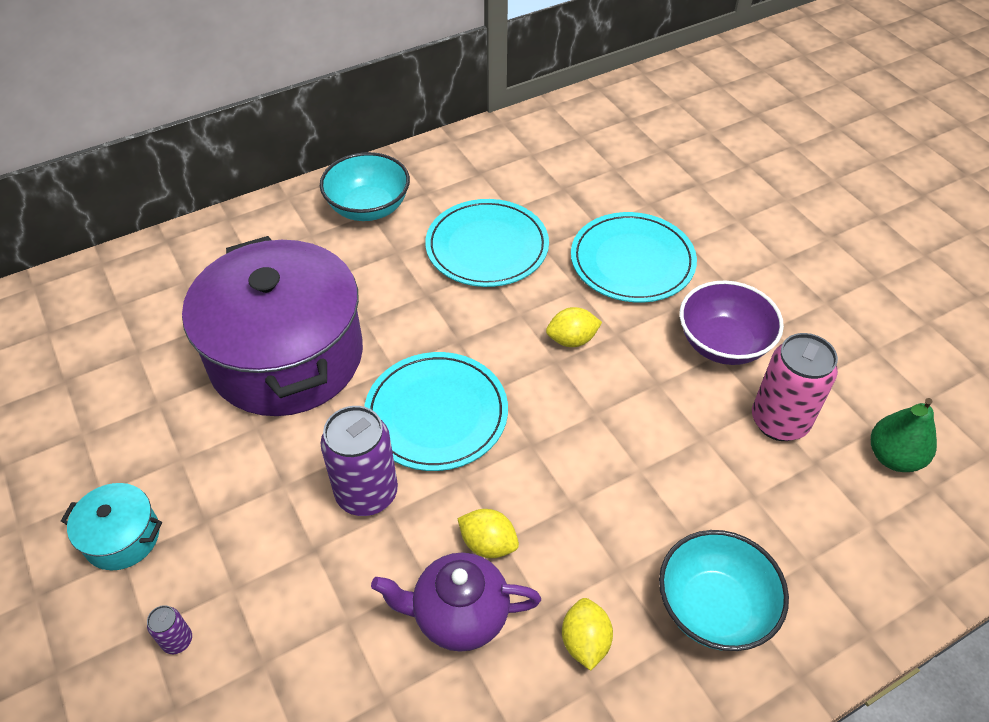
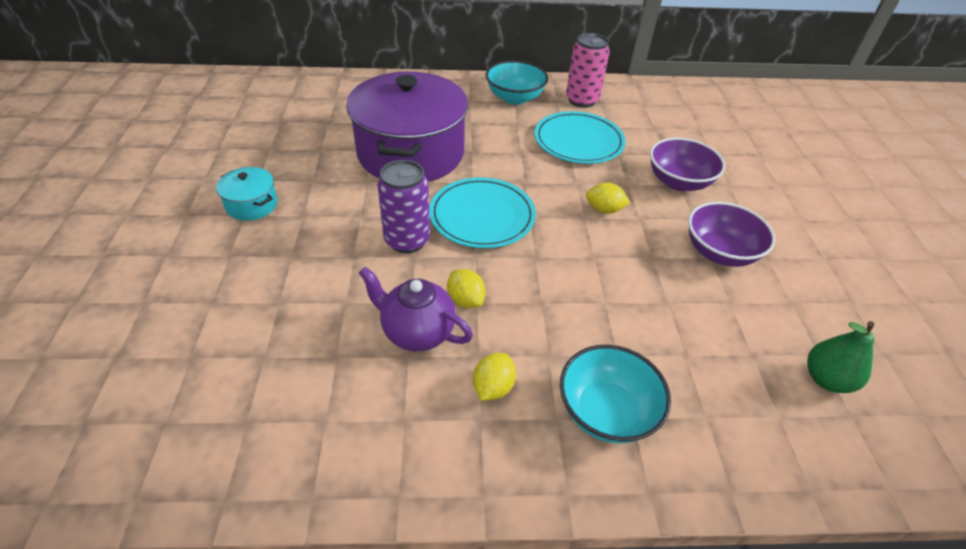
camera: 25 degrees right, 5 degrees down
purple can [147,605,192,654] -> none
turquoise plate [571,212,697,302] -> purple bowl [650,137,726,191]
pink can [752,333,838,441] -> pink can moved to [566,33,610,108]

